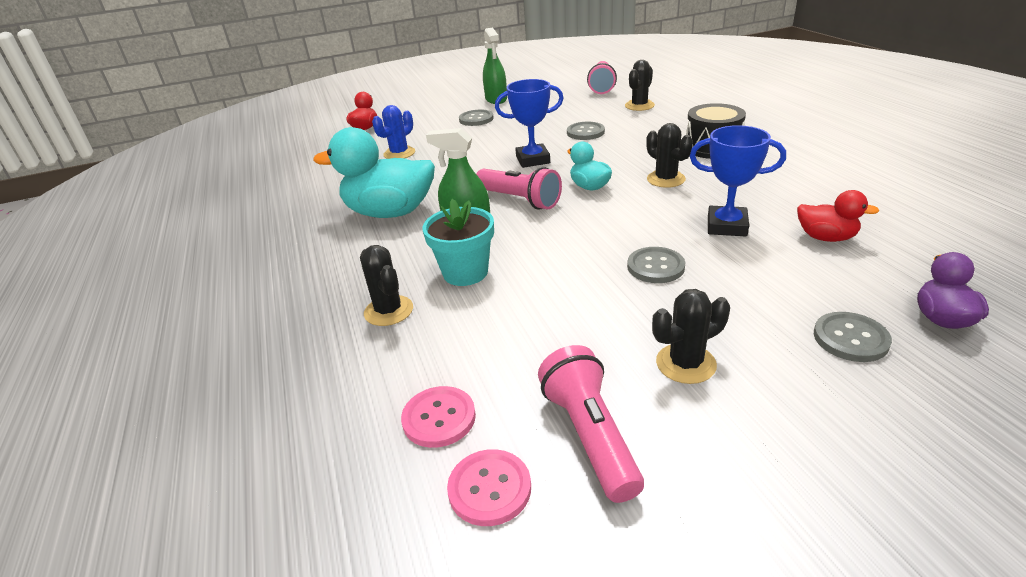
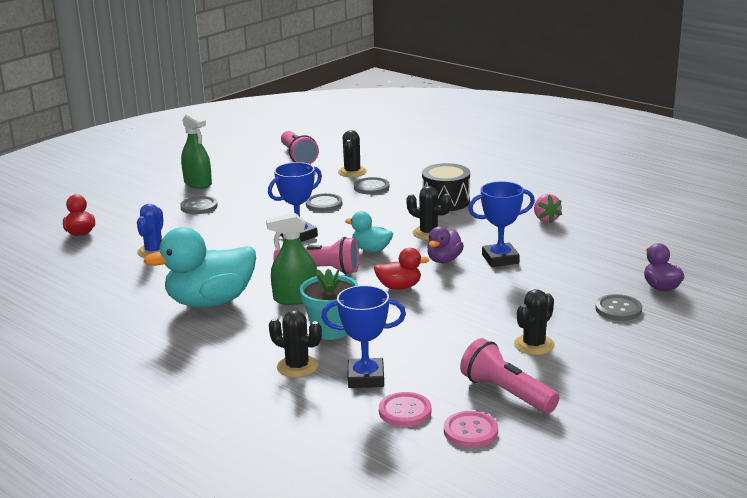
camera: 30 degrees left, 10 degrees down
grey button [627,247,685,283] -> grey button moved to [354,177,389,195]
red duck [797,190,879,242] -> red duck moved to [374,248,429,290]
none -> blue trophy [321,285,406,388]
none -> purple duck [427,226,464,263]
none -> pink strawberry [534,194,562,223]

